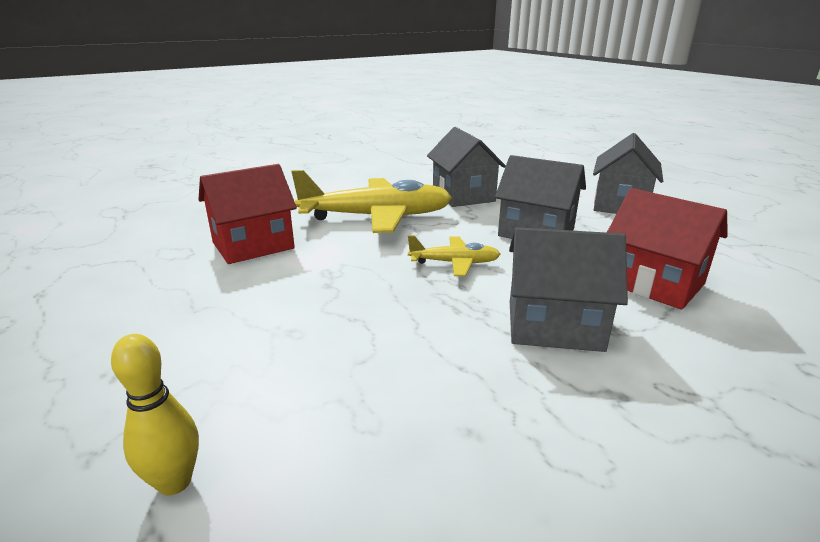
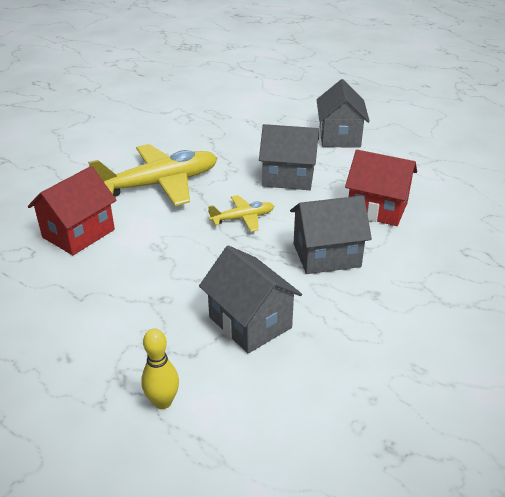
camera: 20 degrees left, 10 degrees up
grey house [427,127,506,207] -> grey house moved to [199,246,302,353]

